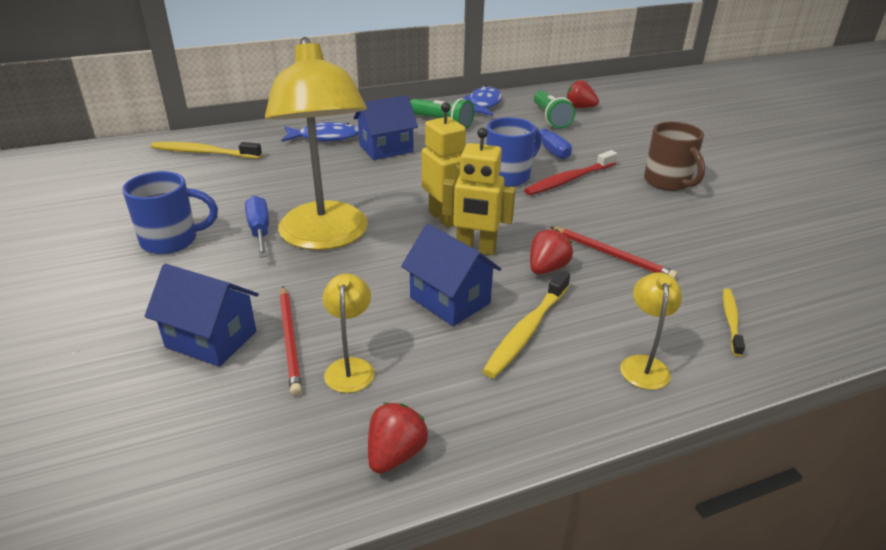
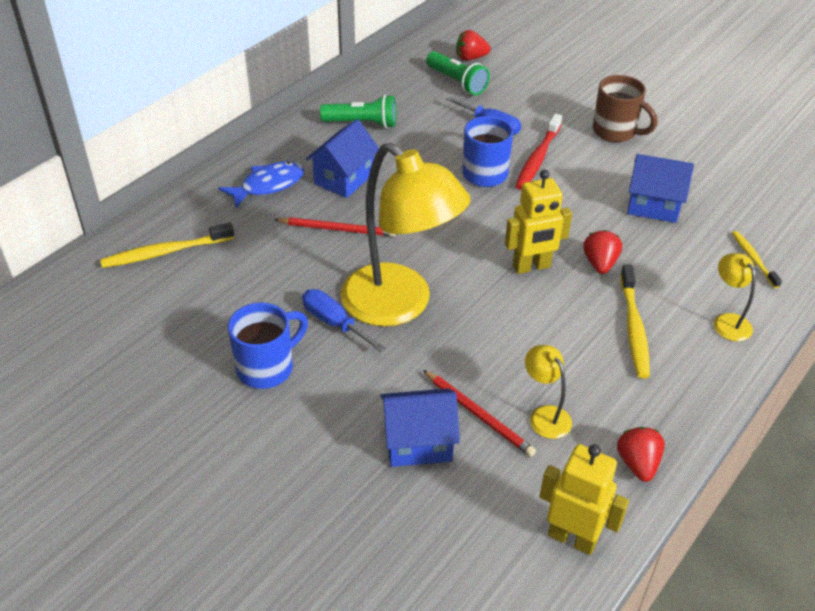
camera: 30 degrees left, 10 degrees up
blue house [401,224,501,326] -> blue house moved to [627,154,694,223]
yellow robot [422,102,466,228] -> yellow robot moved to [540,444,629,555]
blue fish [463,85,502,116] -> none
red pencil [551,227,678,279] -> red pencil moved to [274,217,396,237]

